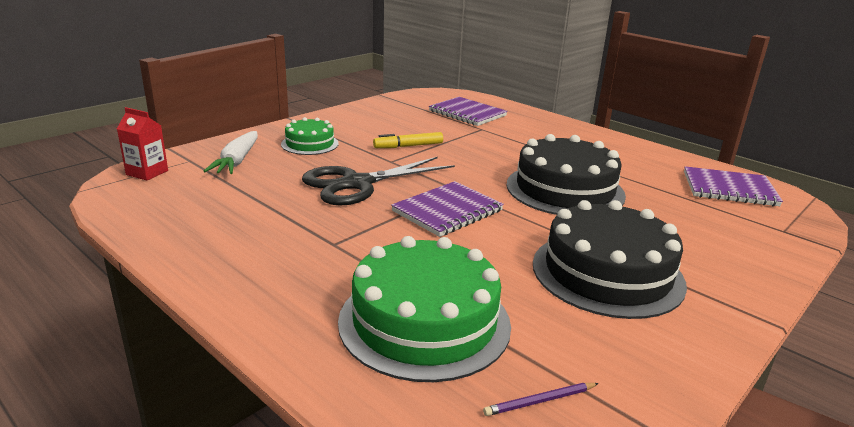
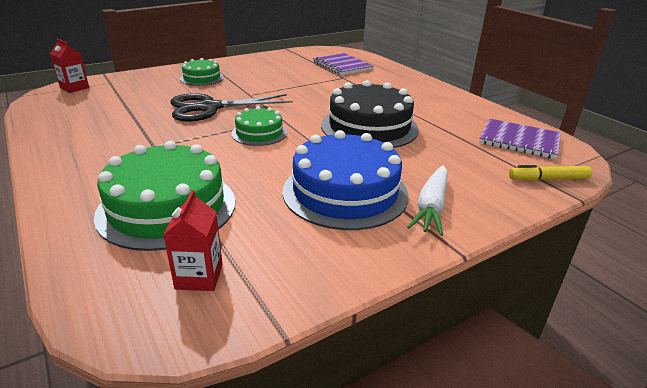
camera: 15 degrees right, 5 degrees up
white carrot [204,131,258,174] -> white carrot moved to [407,165,448,236]
yellow marker [373,132,443,148] -> yellow marker moved to [509,165,592,181]
purple notebook [391,181,504,237] -> green cake [231,106,287,146]
purple pencil [483,383,599,416] -> red carton [163,190,223,291]
black cake [533,200,687,319] -> blue cake [283,130,409,230]

